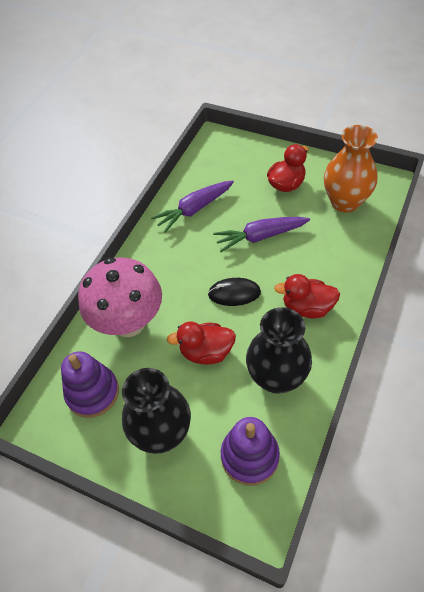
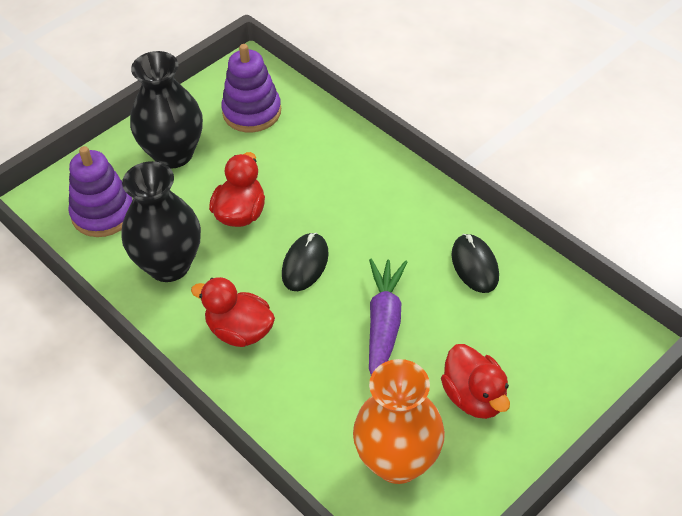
camera: 110 degrees right, 5 degrees down
pink mushroom [78,257,162,337] -> none
purple carrot [151,180,234,233] -> black mouse [451,234,499,293]
red duck [274,274,340,318] -> red duck turned 90 degrees counterclockwise [191,277,275,347]

